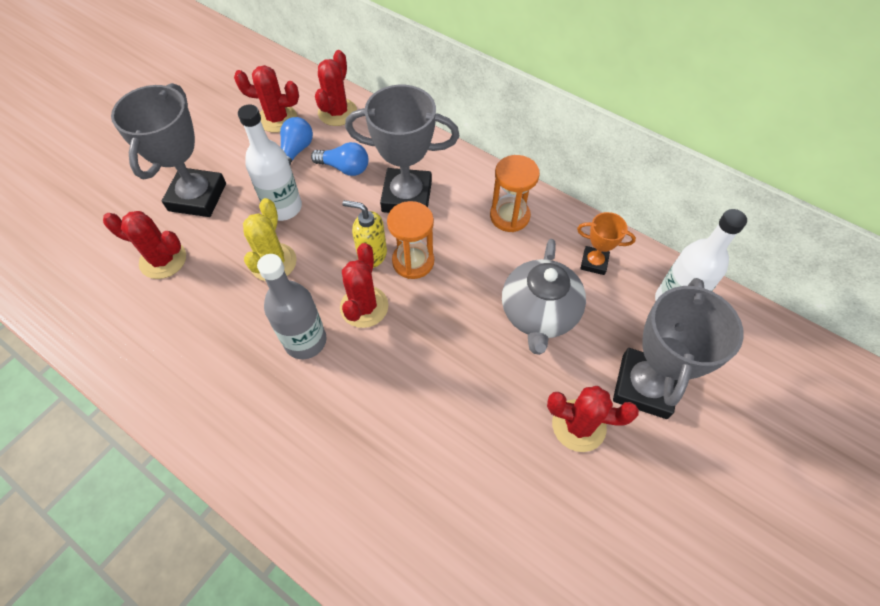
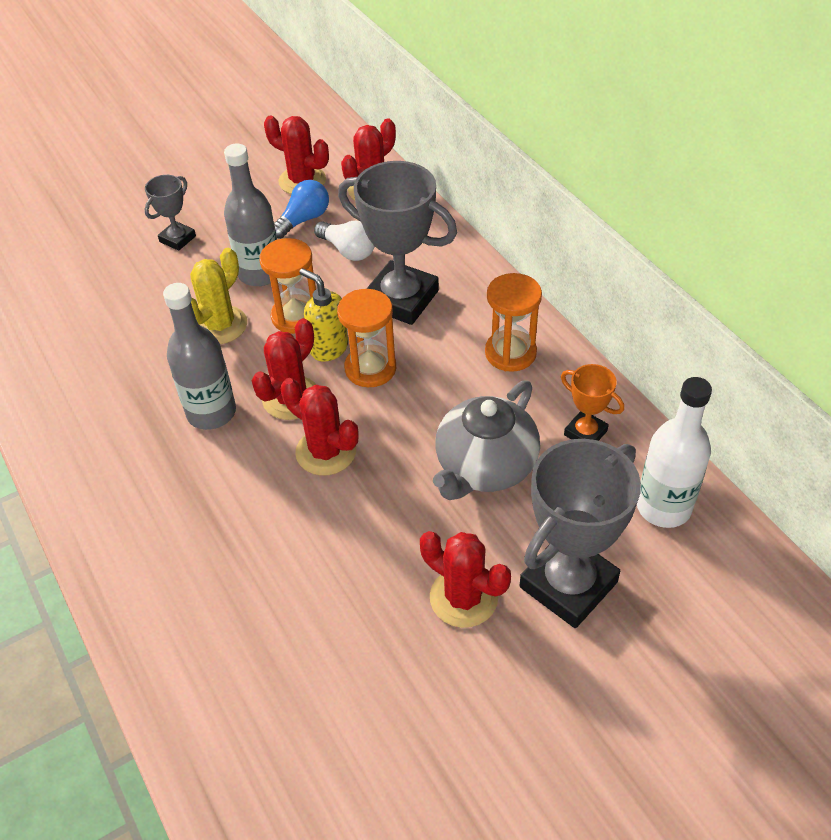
camera: 25 degrees right, 10 degrees down
red cactus [103,211,186,279] -> red cactus moved to [281,378,358,476]
grey trophy [111,83,226,217] -> grey trophy [144,175,196,251], size x0.50
white bottle [238,105,302,221] -> grey bottle [224,143,277,286]
blue light bulb [311,142,369,176] -> white light bulb [314,221,375,261]
none -> orange hourglass [259,238,316,334]

